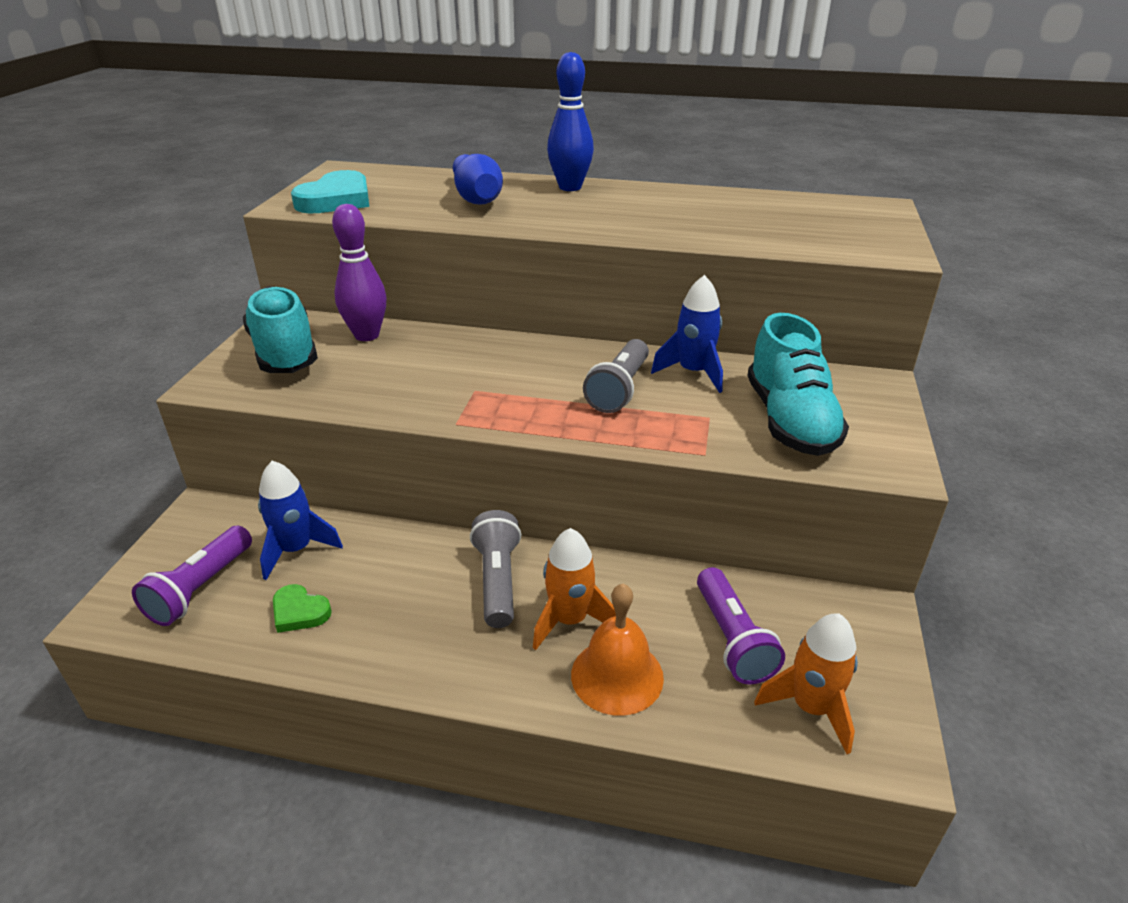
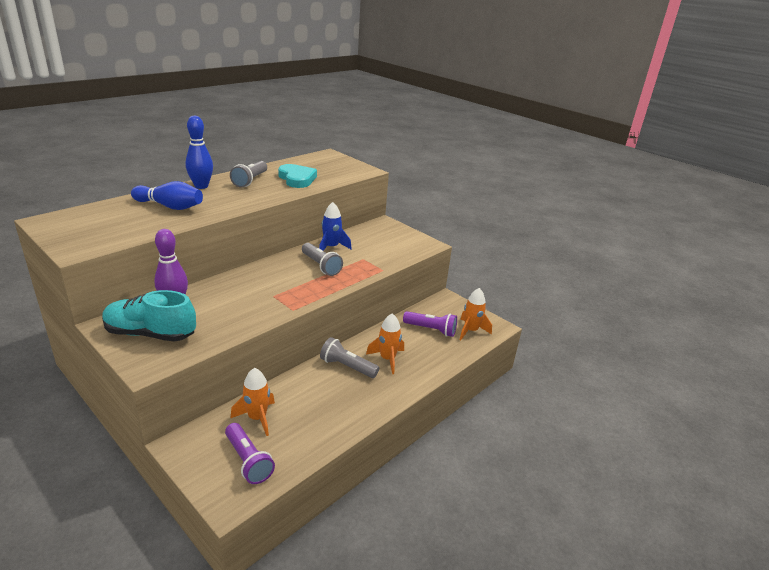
camera: 60 degrees left, 5 degrees down
blue rocket [258,461,343,580] -> orange rocket [231,368,275,436]
green heart [273,584,332,633] -> none
turquoise heart [291,170,369,213] -> turquoise heart moved to [278,164,317,188]
orange bell [571,584,664,716] -> none
turquoise shoe [748,313,849,456] -> none
none -> grey flashlight [230,161,267,188]

